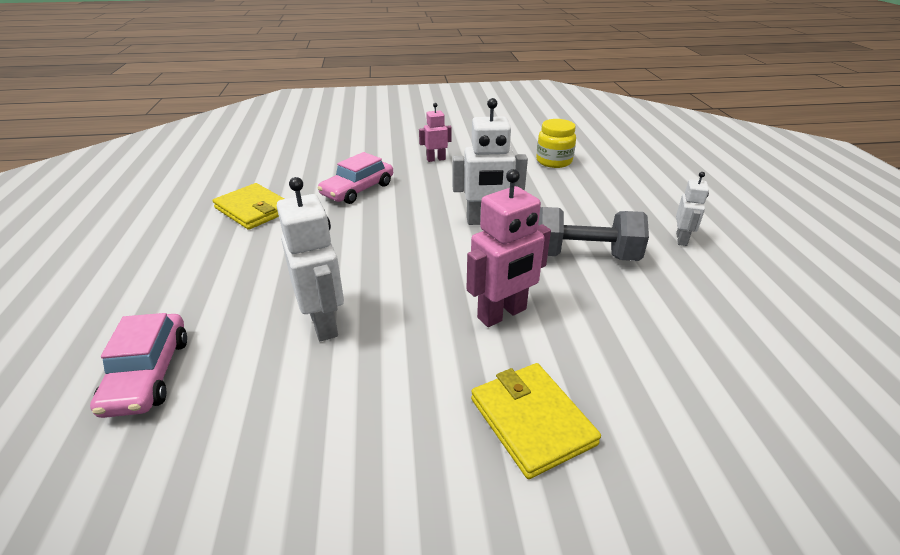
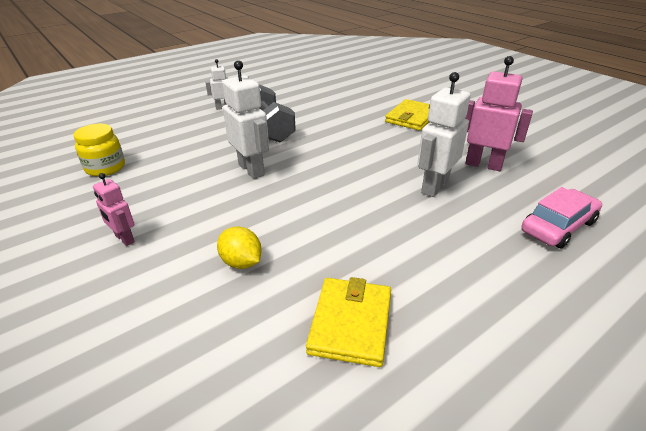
camera: 120 degrees left, 0 degrees up
pink car [318,152,393,204] -> yellow lemon [217,226,262,269]
pink robot [467,169,551,327] -> pink robot moved to [465,56,533,171]

